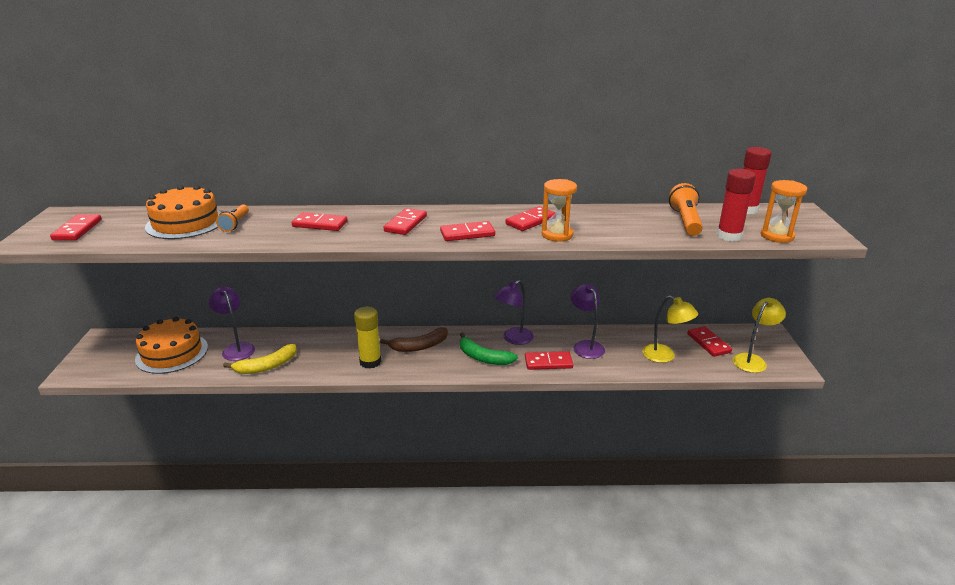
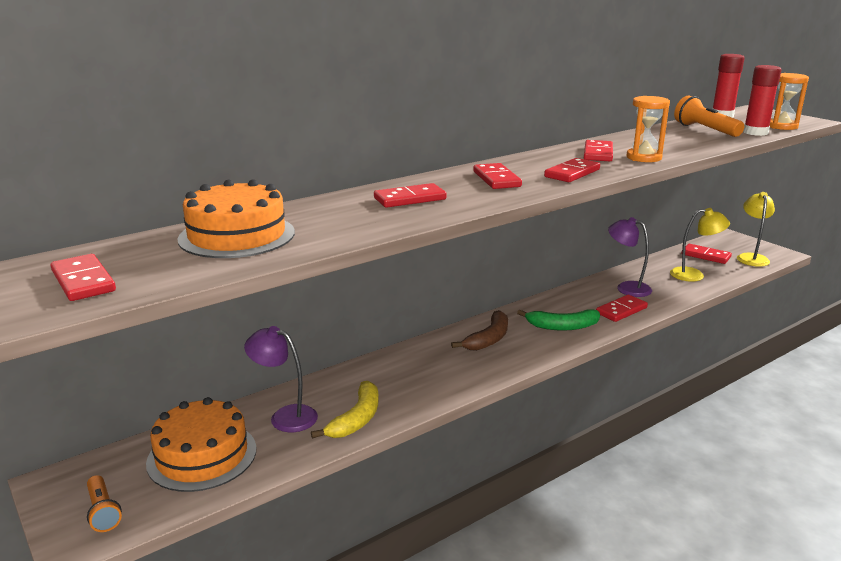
camera: 35 degrees left, 5 degrees down
orange flashlight [216,204,249,232] -> orange flashlight moved to [87,475,122,532]
yellow glue stick [354,307,381,369] -> none
purple lamp [494,280,534,345] -> none

